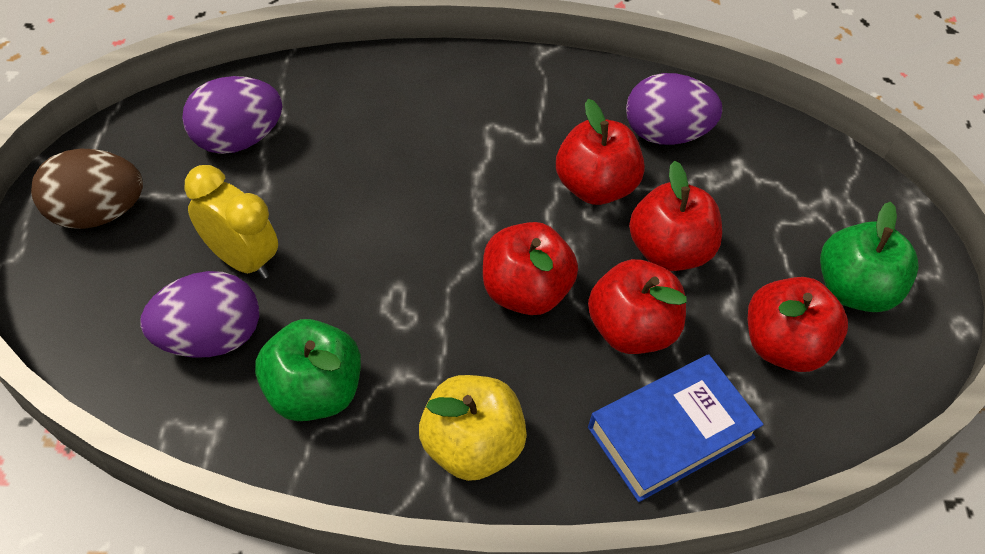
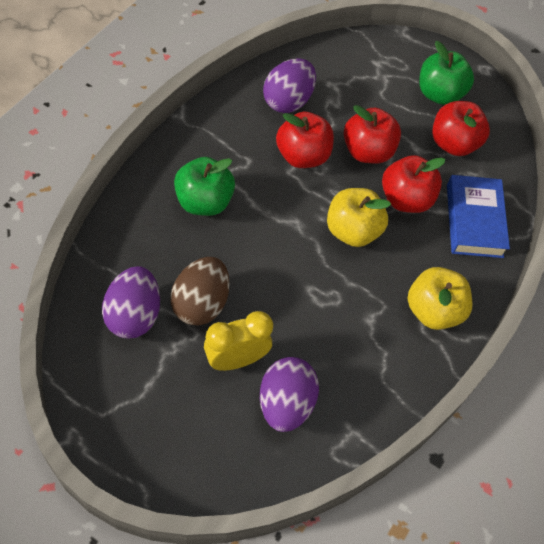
camera: 60 degrees left, 5 degrees up
brown egg [31,149,143,229] -> brown egg moved to [170,257,229,326]
green apple [255,319,361,421] -> green apple moved to [174,157,235,216]
red apple [483,222,578,315] -> yellow apple [327,188,391,247]

